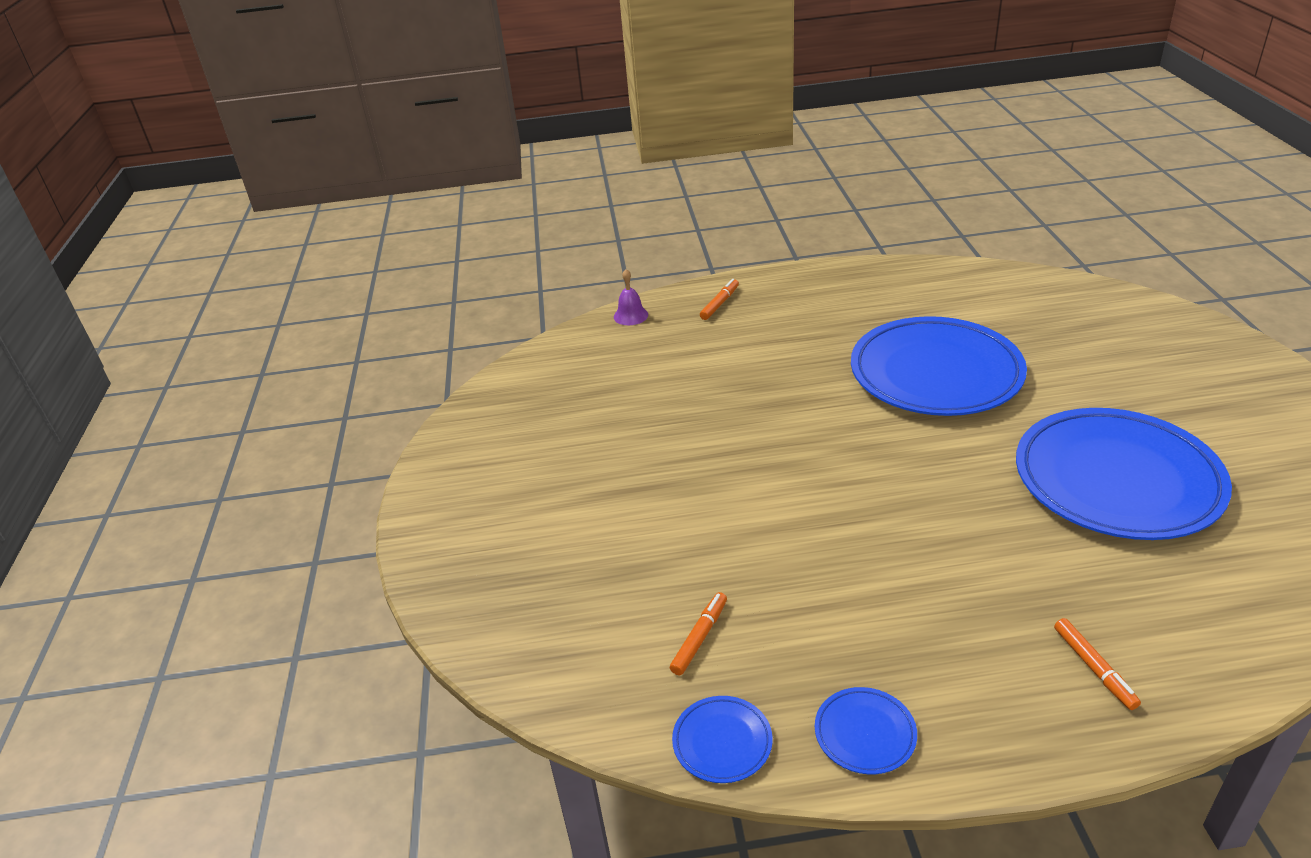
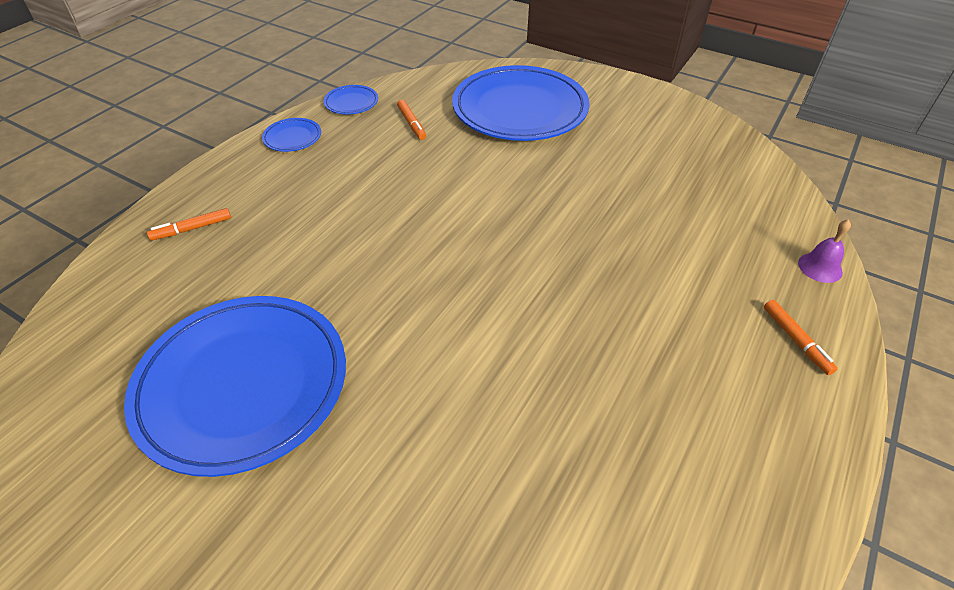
camera: 125 degrees right, 10 degrees up
blue plate [851,316,1027,416] -> blue plate moved to [452,65,590,141]
orange marker [1054,618,1141,710] -> orange marker turned 45 degrees counterclockwise [147,208,231,241]

